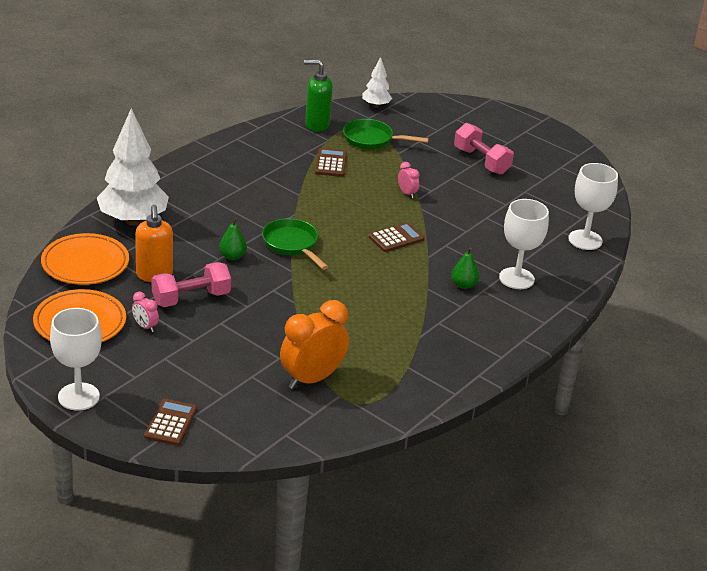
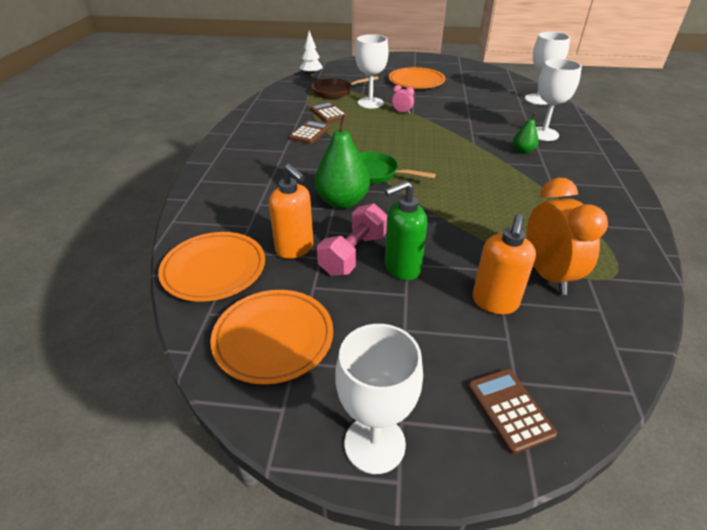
camera: 30 degrees left, 5 degrees up
white tree [97,108,169,225] -> none
pink clock [132,292,159,332] -> none
green pear [219,218,247,260] -> green pear [315,114,370,209], size x1.92
orange clock [280,300,349,389] -> orange clock turned 150 degrees clockwise [527,177,608,295]
green soap dispenser [304,60,333,132] -> green soap dispenser moved to [385,181,427,280]
green pan [343,119,429,150] -> brown pan [312,76,378,99]
brown calculator [369,222,425,252] -> brown calculator moved to [289,120,330,144]
pink dumbbell [454,123,514,175] -> orange plate [388,67,445,89]
none -> white goblet [355,34,389,109]
none -> orange soap dispenser [473,214,536,314]

